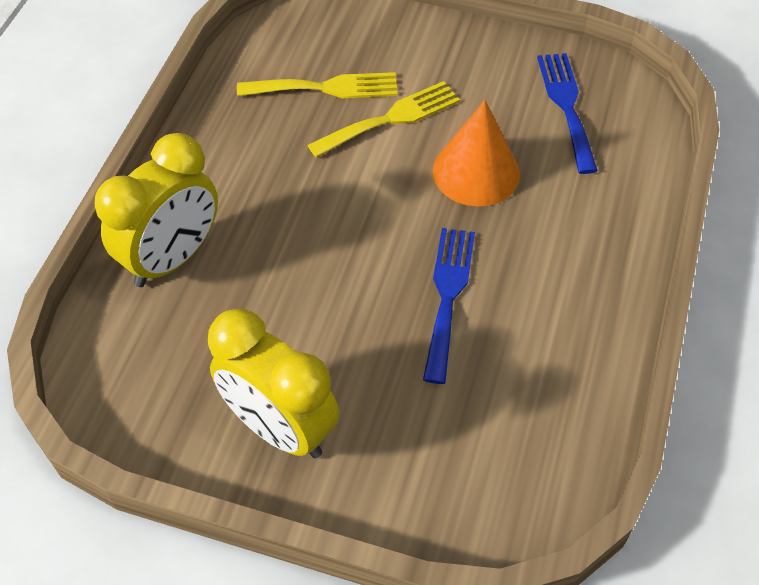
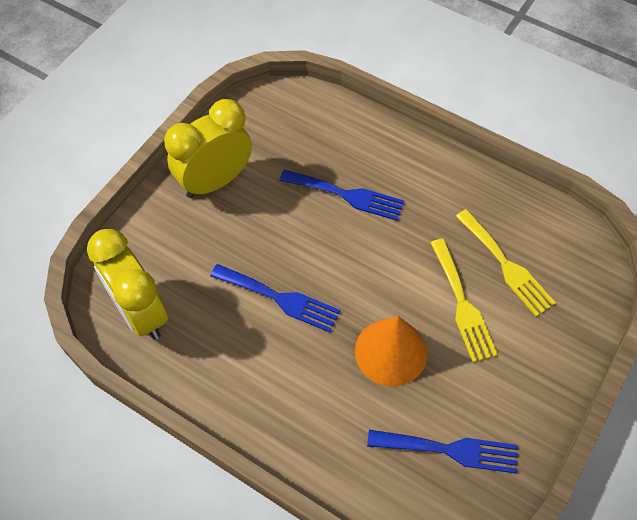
camera: 105 degrees right, 5 degrees up
yellow clock [95,133,218,287] -> yellow clock moved to [87,229,168,340]
yellow fork [237,72,398,98] -> yellow fork turned 45 degrees counterclockwise [456,209,556,316]
none -> blue fork [279,170,404,221]

